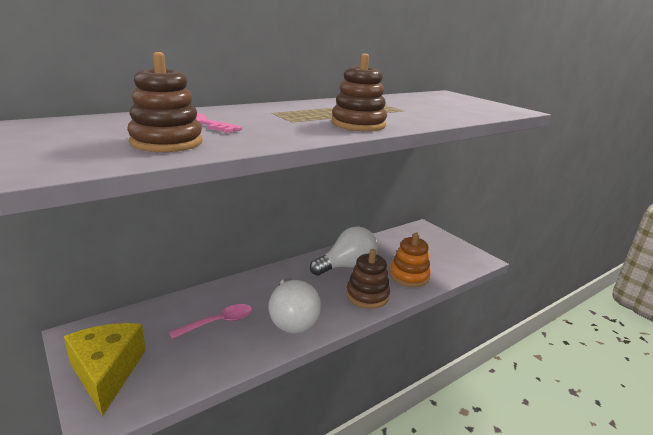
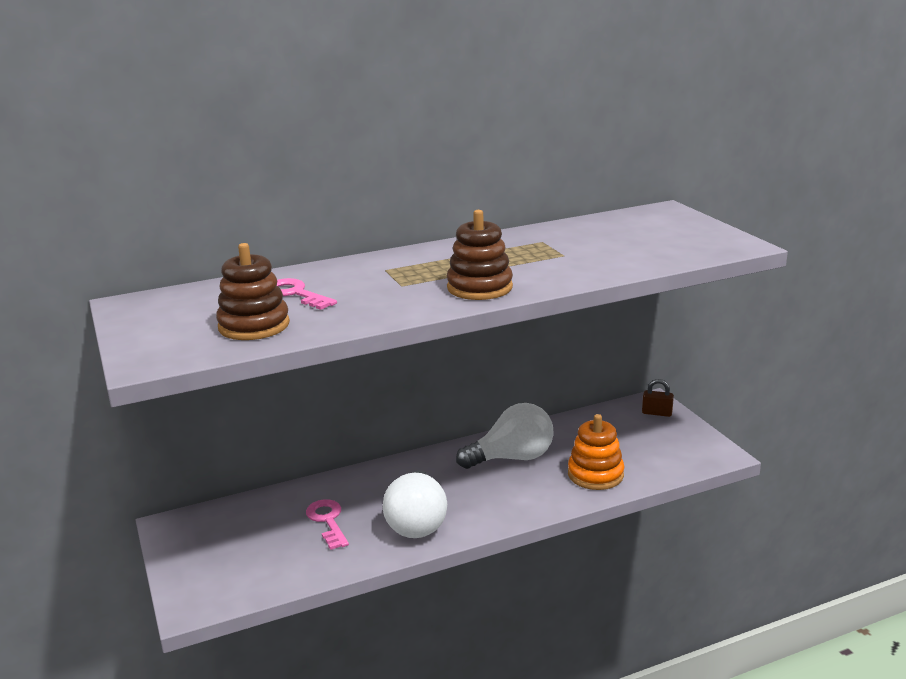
camera: 15 degrees right, 0 degrees up
yellow cheese [64,323,146,416] -> none
pink spoon [169,304,252,339] -> pink key [306,499,349,550]
brown stacking toy [346,249,390,309] -> none
none -> brown padlock [642,379,674,417]

